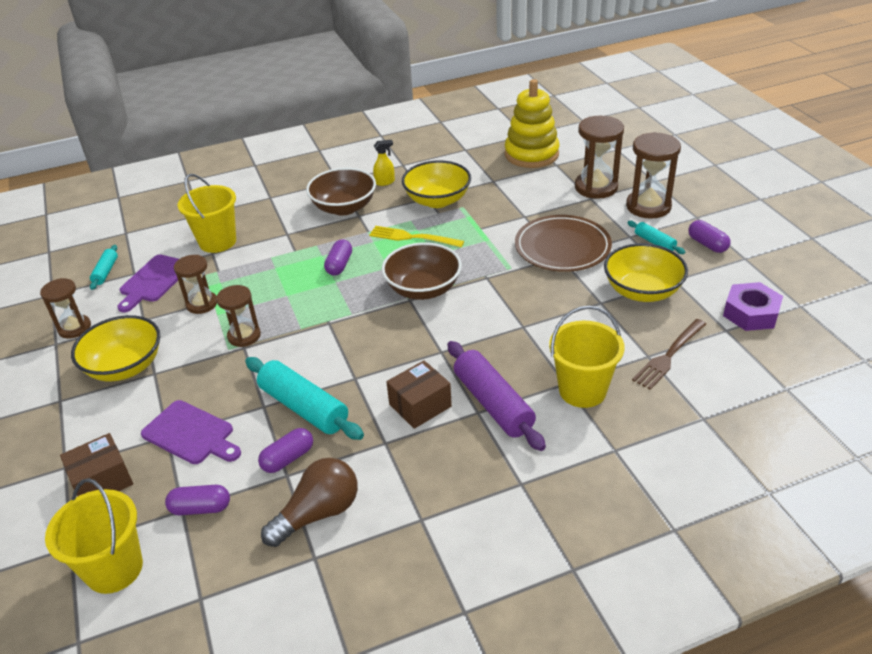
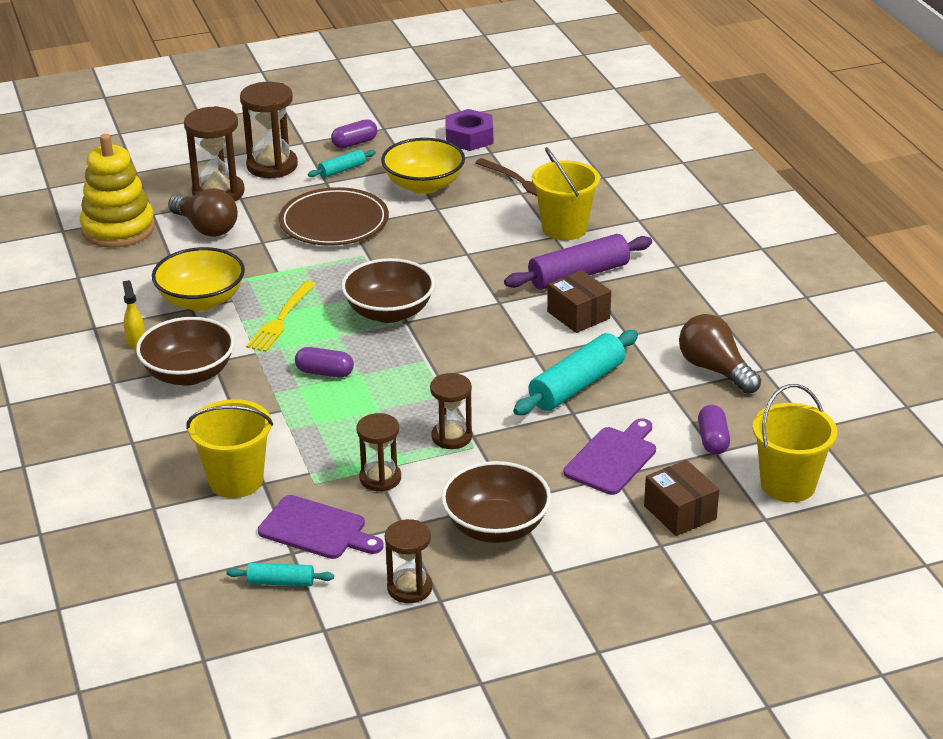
camera: 90 degrees left, 5 degrees down
yellow bowl [71,315,160,381] -> brown bowl [441,461,551,543]
purple capsule [258,428,313,473] -> none
none -> brown light bulb [168,188,238,237]

